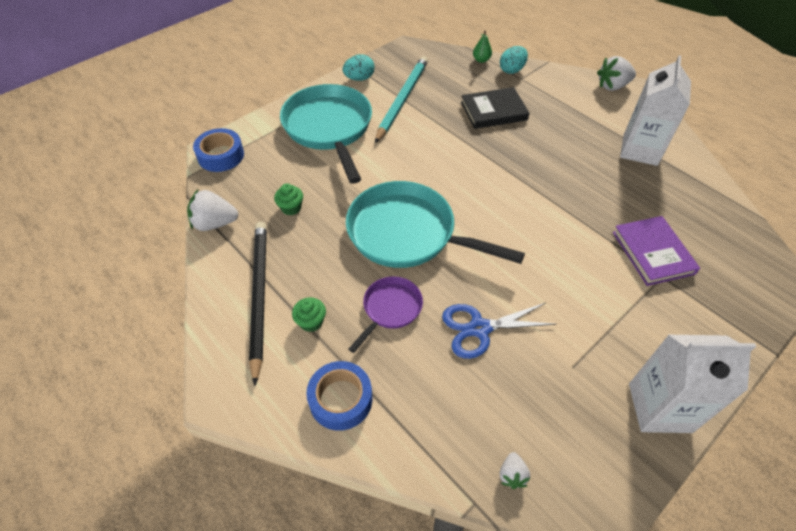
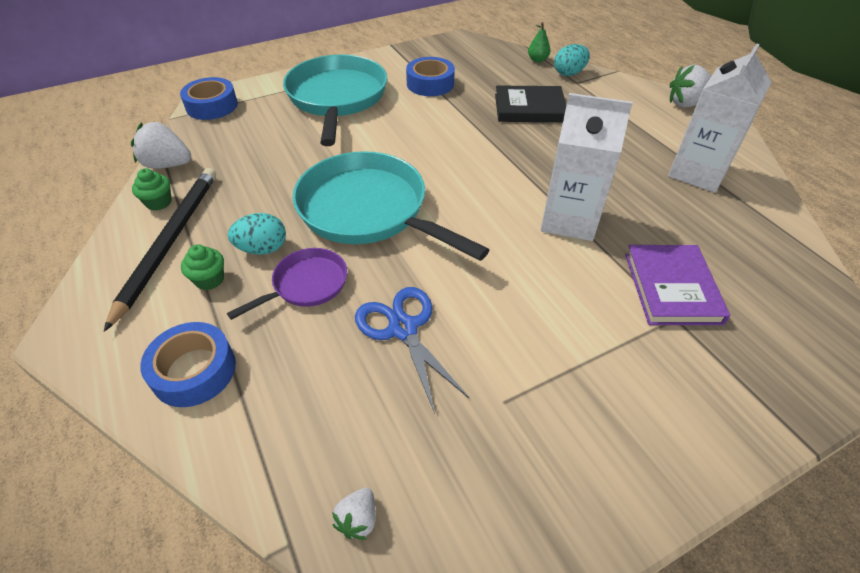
camera: 15 degrees right, 5 degrees down
green cupcake [274,183,303,215] -> green cupcake moved to [132,168,172,210]
turquoise egg [342,54,375,81] -> turquoise egg moved to [228,213,286,255]
turquoise pencil [375,56,428,143] -> blue tape [406,57,455,96]
blue scissors [442,303,556,359] -> blue scissors turned 60 degrees clockwise [355,287,469,414]
white carton [629,335,756,433] -> white carton moved to [541,93,633,241]

